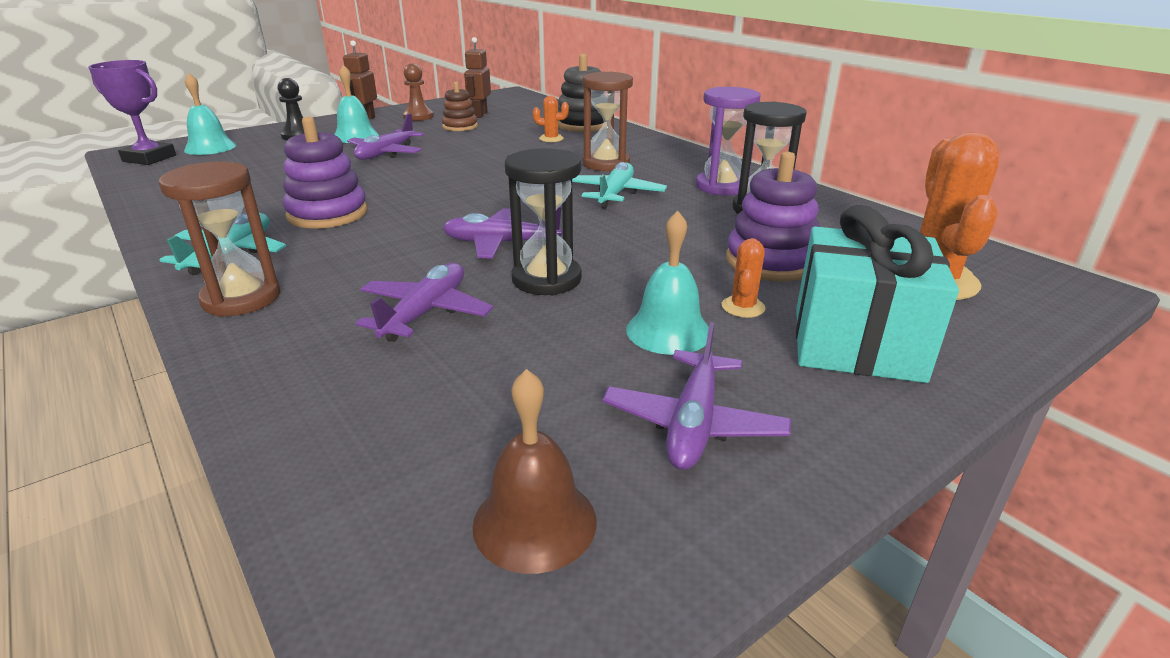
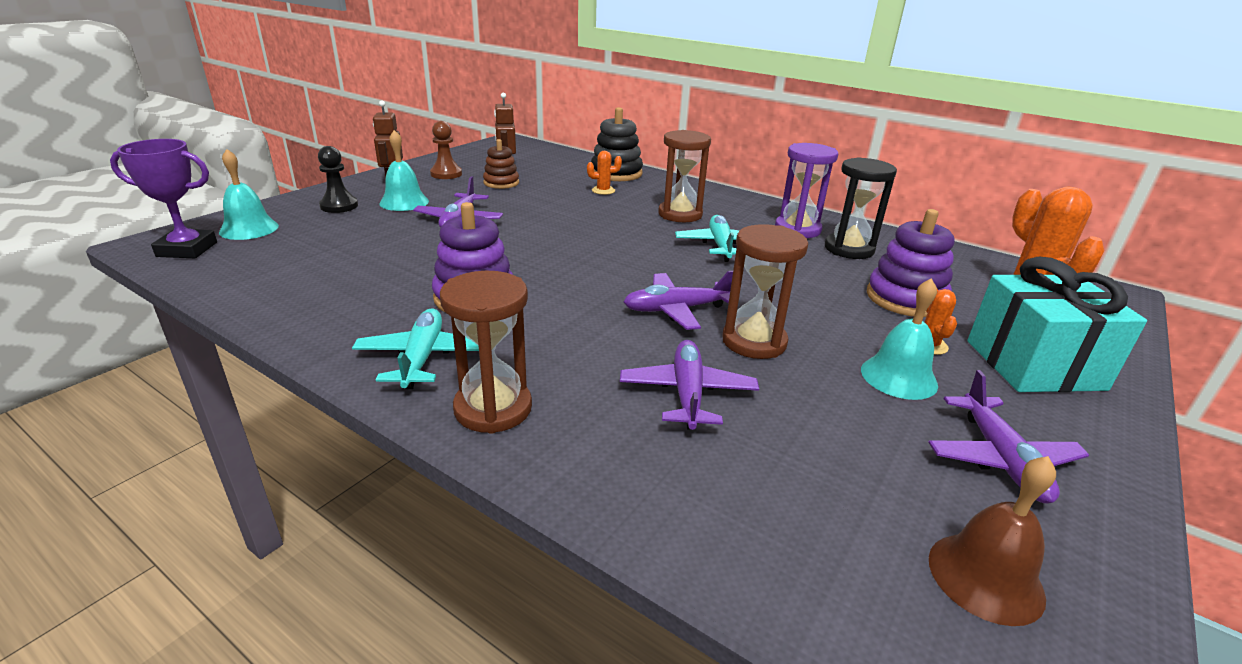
camera: 20 degrees left, 0 degrees up
black hourglass [505,148,582,296] -> brown hourglass [722,224,808,359]

